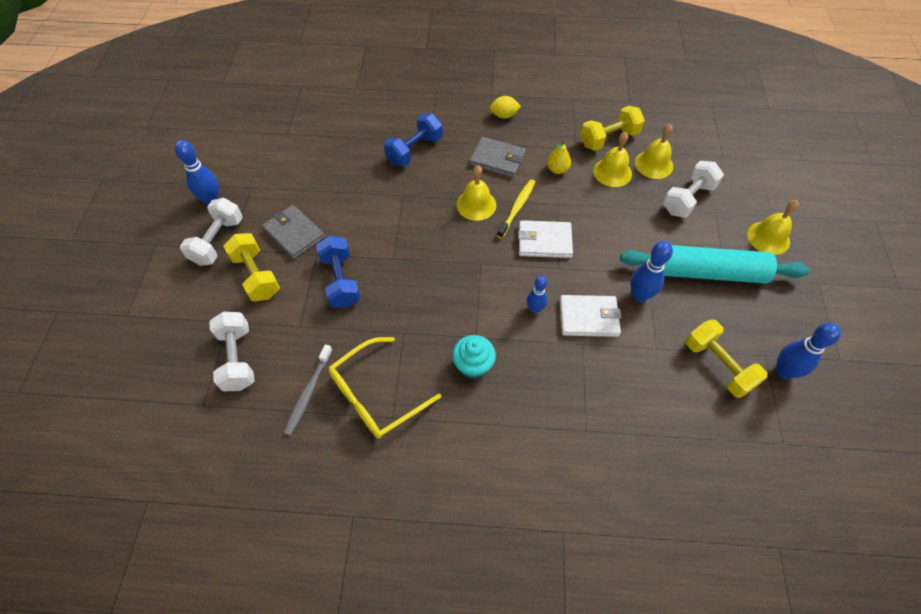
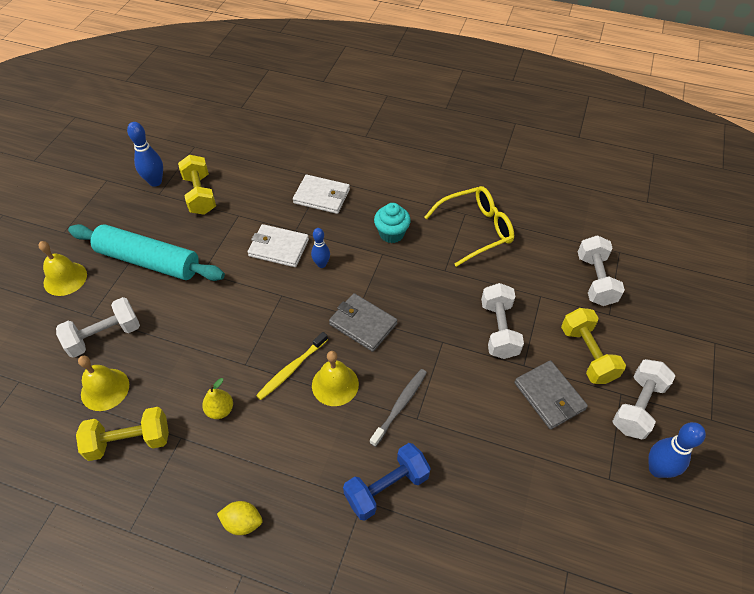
camera: 165 degrees left, 5 degrees down
grey toothbrush [284,344,333,436] -> grey toothbrush moved to [370,369,427,447]
blue dumbbell [316,236,361,308] -> white dumbbell [481,283,524,359]
grey wallet [469,137,526,178] -> grey wallet moved to [329,293,398,352]
white wallet [518,220,573,258] -> white wallet moved to [293,175,350,214]
yellow bell [593,132,632,187] -> none
blue bowling pin [631,241,673,302] -> none

